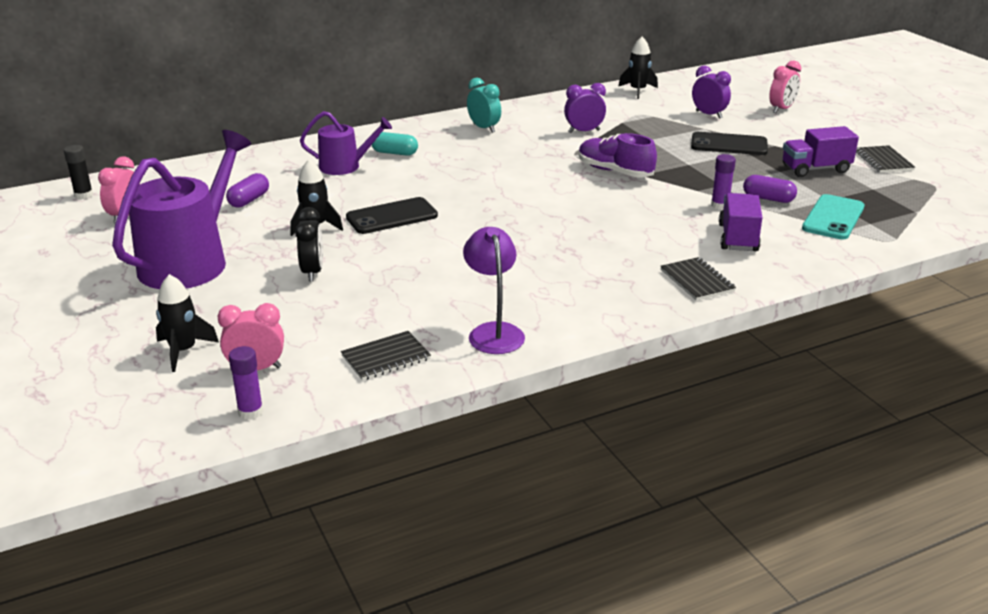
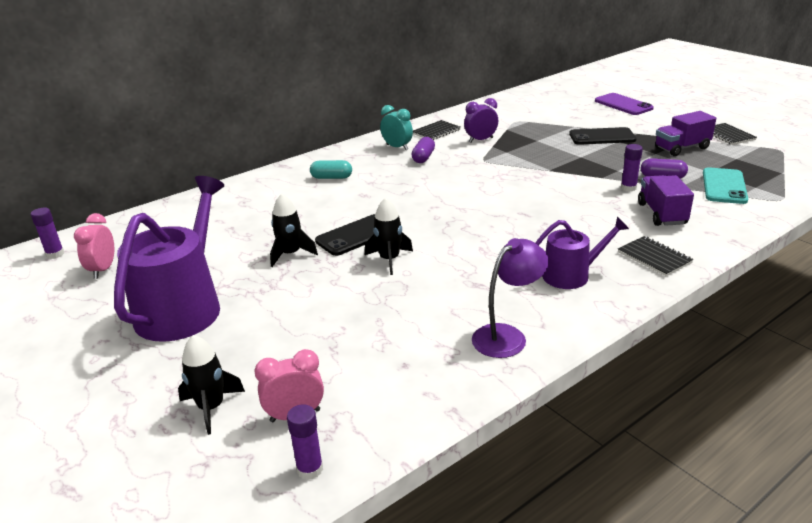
camera: 10 degrees left, 0 degrees up
black glue stick [64,145,93,199] -> purple glue stick [31,208,64,259]
purple capsule [226,173,269,208] -> purple capsule moved to [412,137,435,163]
black clock [295,207,323,282] -> none
purple watering can [300,111,392,175] -> purple watering can moved to [535,217,629,289]
black notebook [341,331,431,381] -> black notebook moved to [413,120,460,140]
purple lamp [463,227,525,354] -> purple lamp turned 75 degrees clockwise [472,238,549,358]
purple shoe [579,133,657,178] -> none
black rocket [618,37,658,99] -> black rocket moved to [365,198,413,275]
purple clock [692,66,731,119] -> none
pink clock [769,60,801,113] -> purple phone [595,93,654,115]

